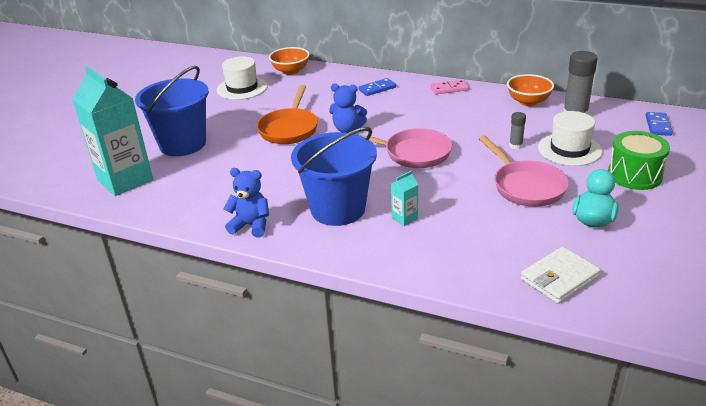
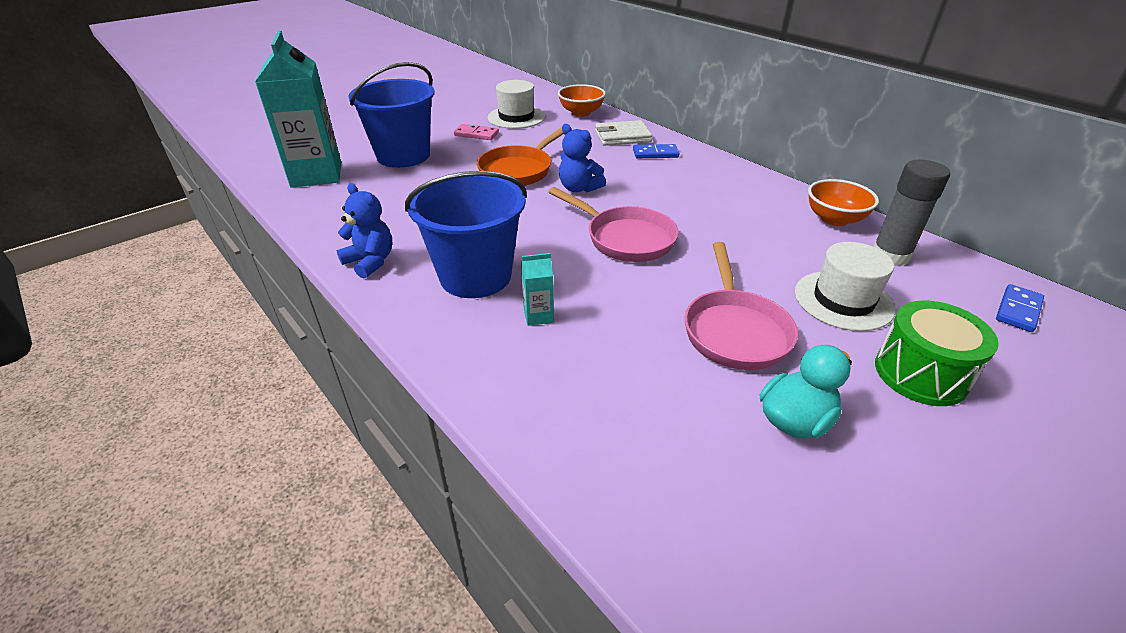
camera: 25 degrees right, 5 degrees up
pink domino [430,80,469,94] -> pink domino moved to [454,124,499,140]
grey glue stick [509,112,526,149] -> none
white wallet [521,247,601,304] -> white wallet moved to [595,120,652,146]

